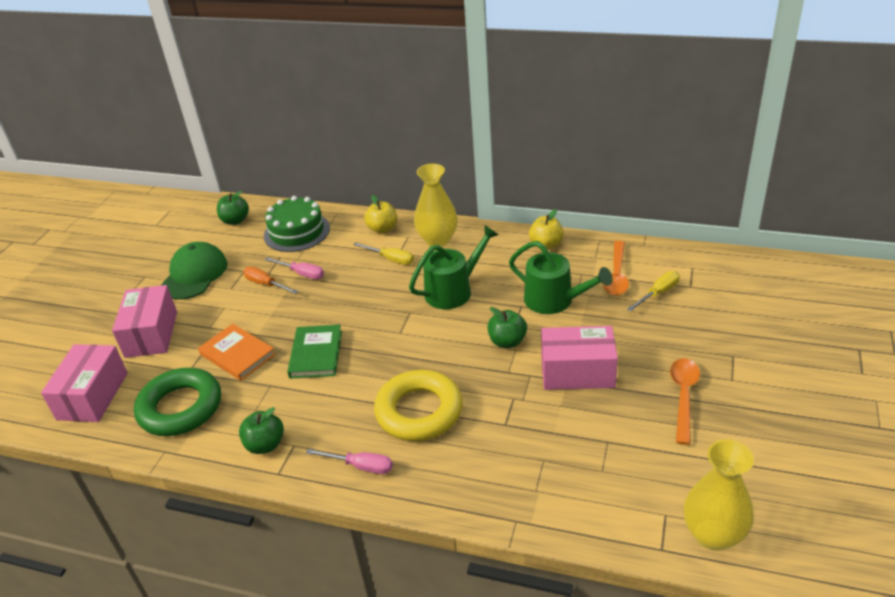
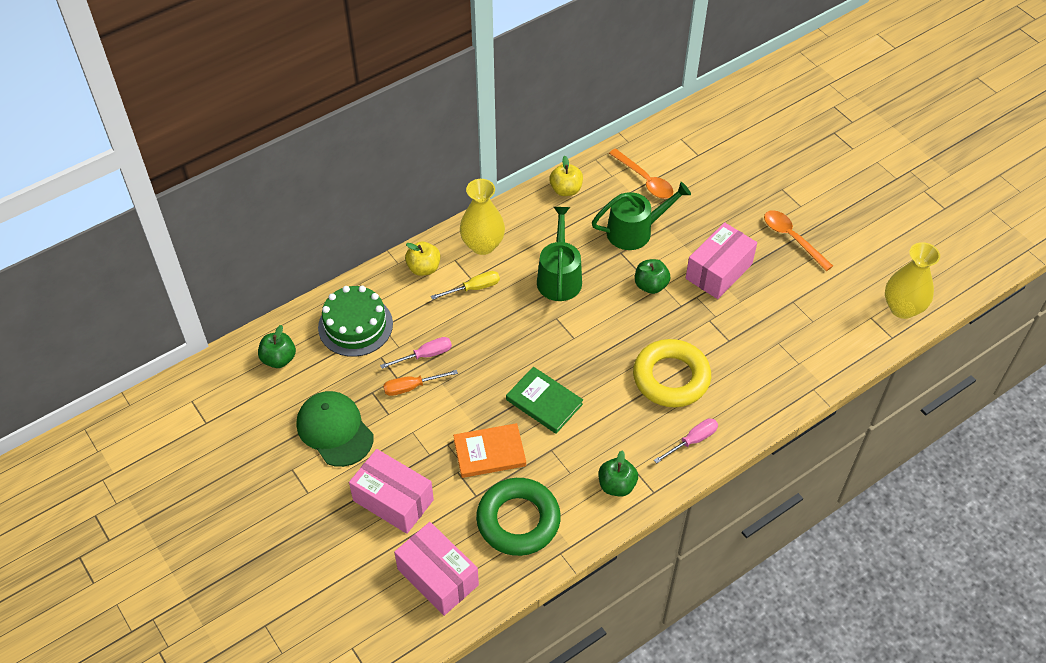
camera: 55 degrees left, 15 degrees up
yellow screwdriver [627,271,680,311] -> none

